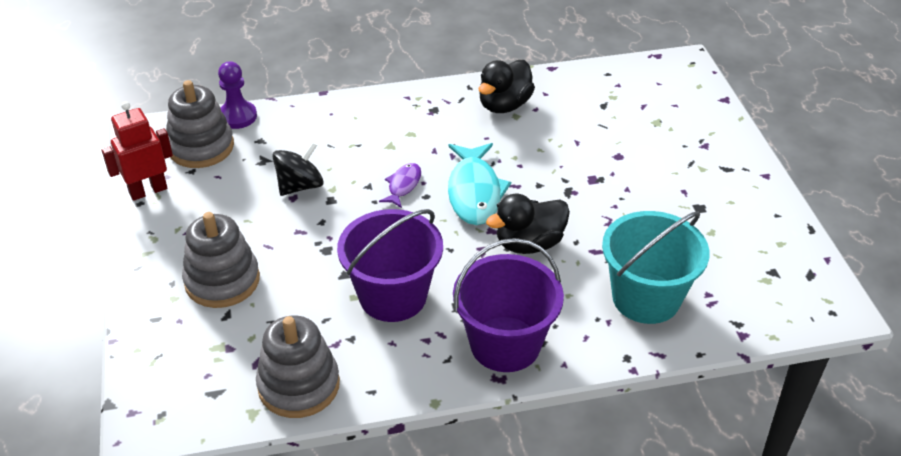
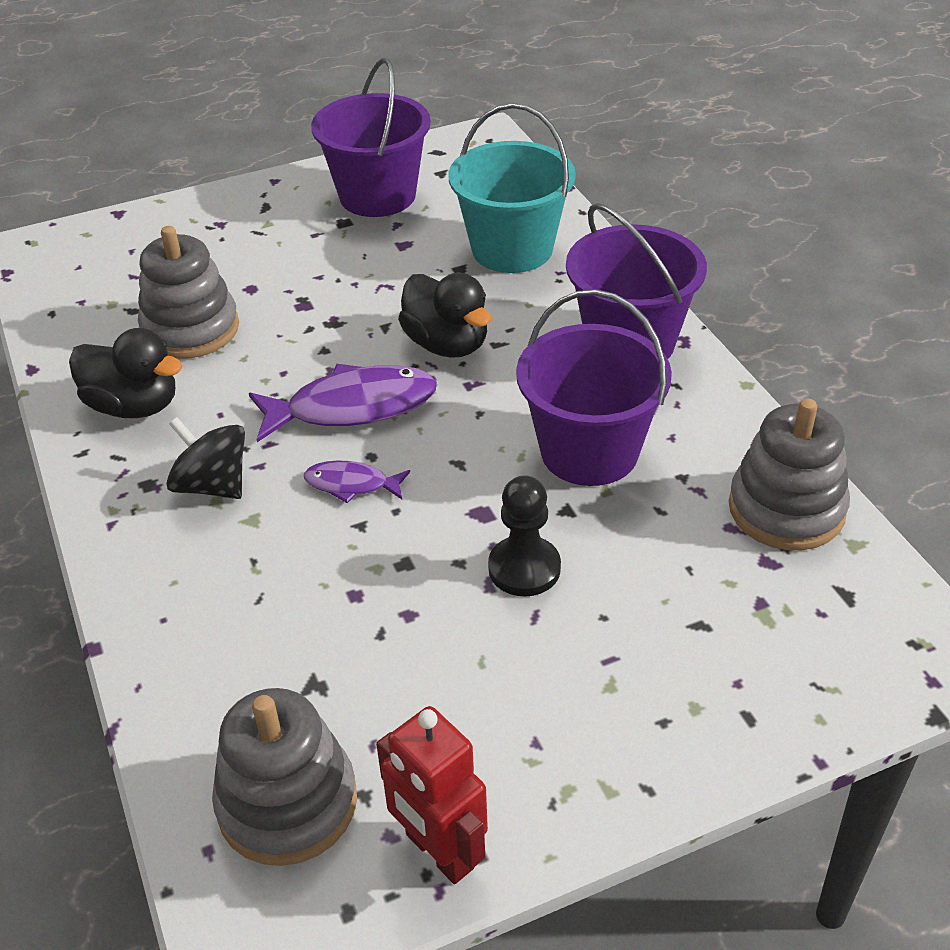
camera: 100 degrees left, 0 degrees up
grey stacking toy [182,212,260,308] -> grey stacking toy moved to [138,226,239,359]
purple pawn [218,61,257,129] -> none
black spinning top [272,142,324,196] -> black spinning top moved to [166,417,245,499]
turquoise fish [448,143,511,225] -> purple fish [249,364,437,442]
none -> purple bucket [311,58,431,217]
none -> black pawn [488,475,561,597]

